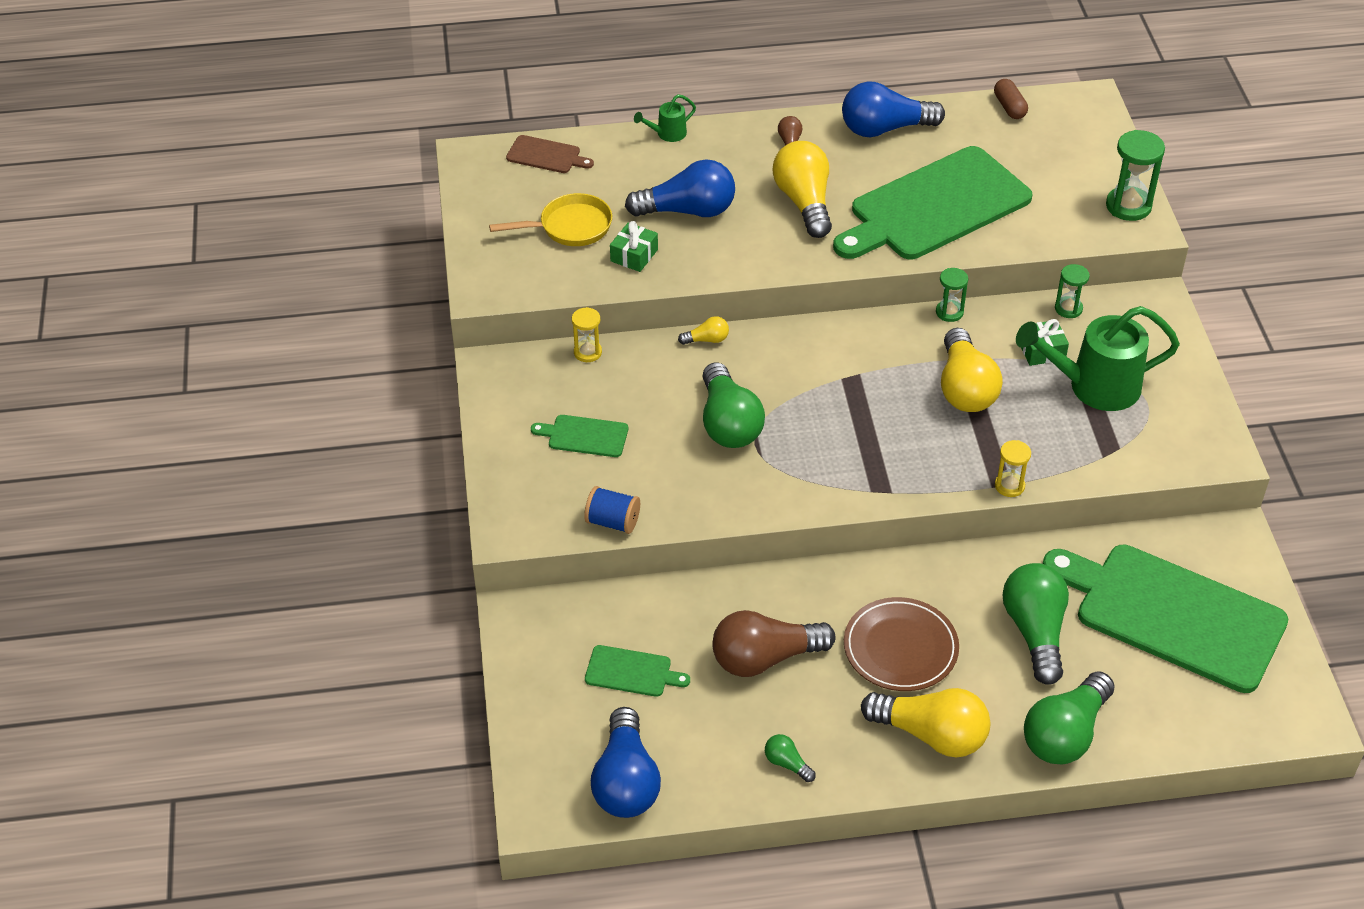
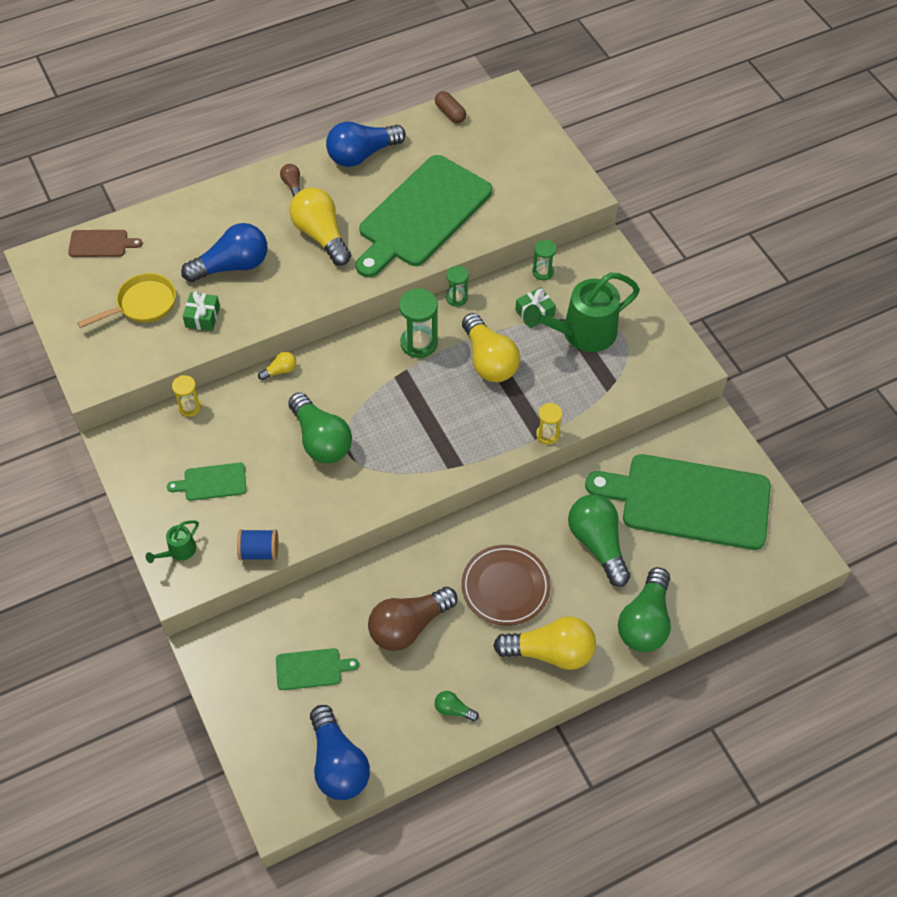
camera: 20 degrees left, 10 degrees up
green watering can [634,94,696,142] -> green watering can moved to [146,520,199,563]
green hourglass [1106,130,1165,221] -> green hourglass moved to [399,289,438,358]

